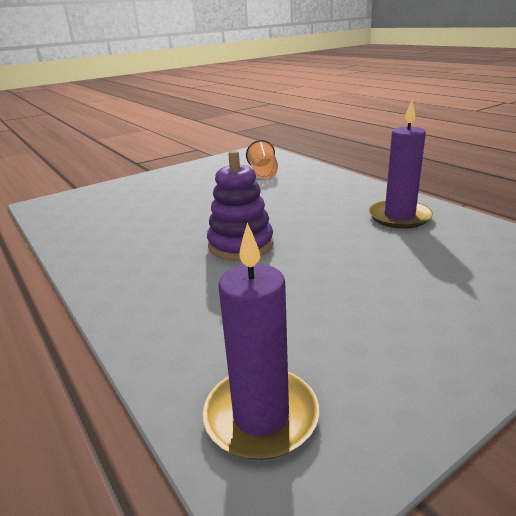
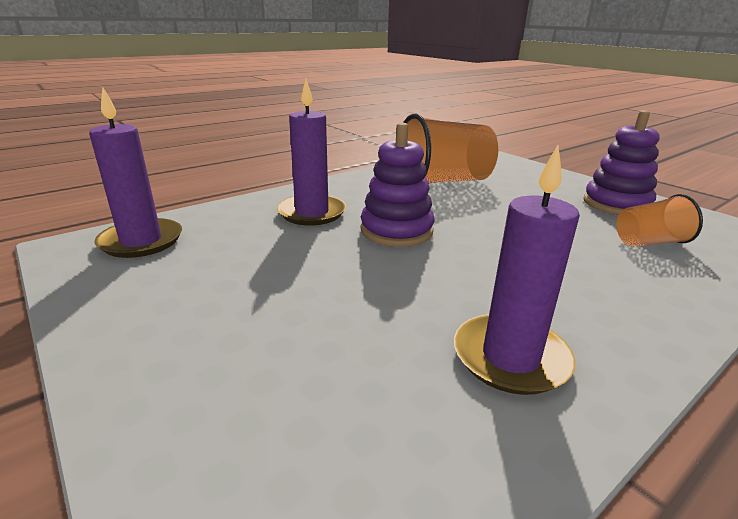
camera: 85 degrees right, 0 degrees up
none -> purple candle [277,79,346,226]
none -> orange cup [403,114,498,184]
none -> purple stacking toy [583,110,660,215]

